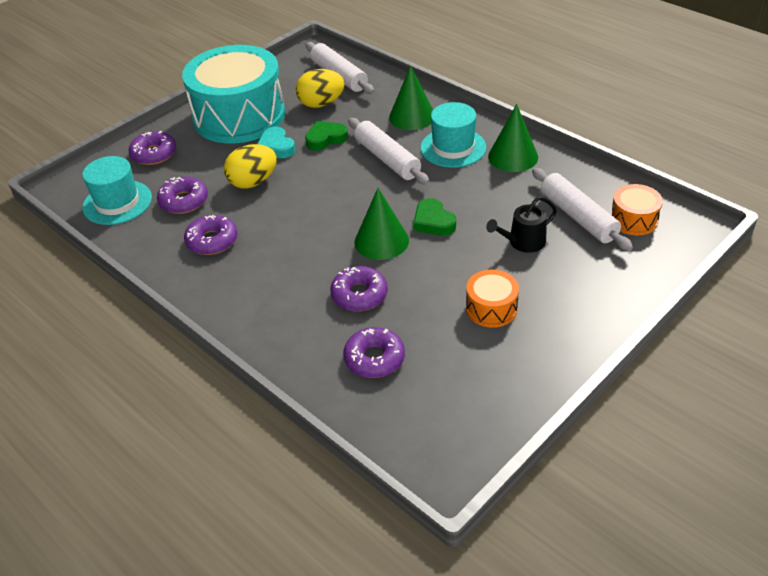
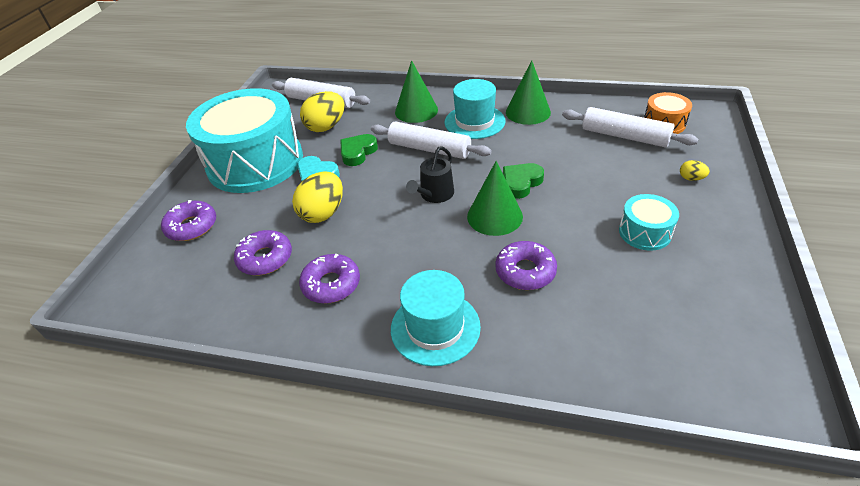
camera: 30 degrees left, 0 degrees up
turquoise hat [82,156,152,225] -> turquoise hat moved to [391,270,481,366]
purple donut [343,327,405,378] -> none
green heart [414,198,456,236] -> green heart turned 105 degrees clockwise [503,163,544,199]
orange drum [466,269,519,328] -> turquoise drum [619,194,679,251]
black watering can [486,197,557,253] -> black watering can moved to [406,146,454,203]
none -> yellow egg [680,160,710,181]

